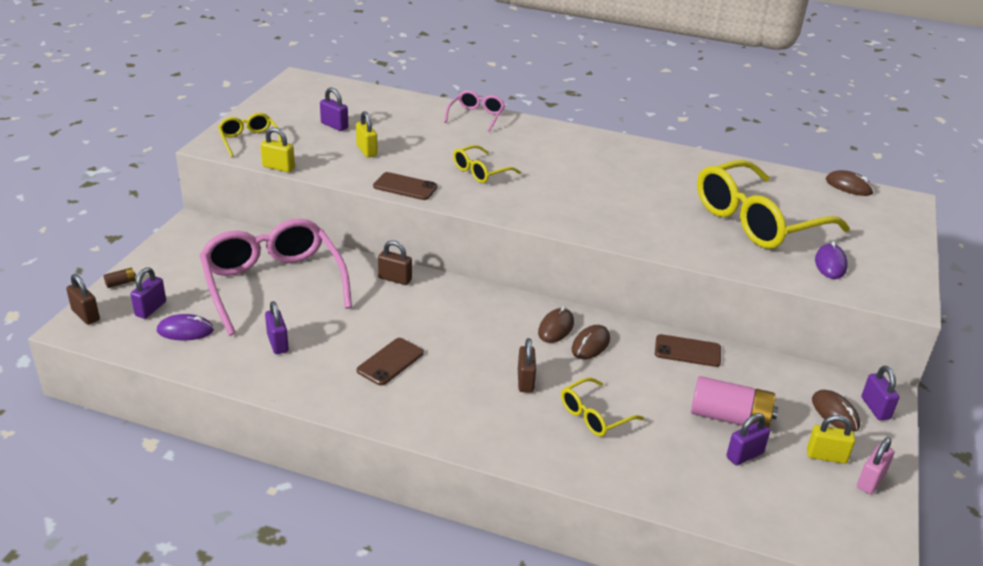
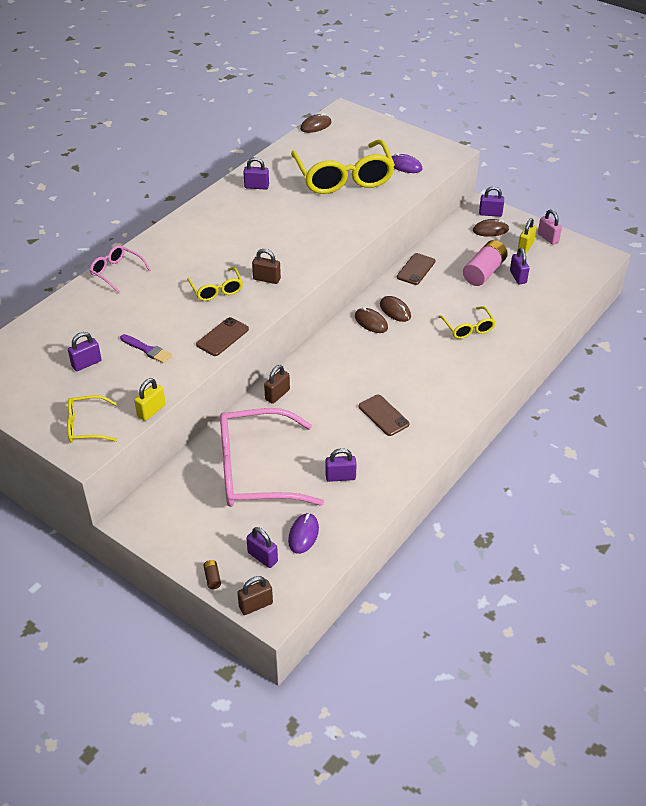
camera: 70 degrees left, 10 degrees up
yellow padlock [356,111,378,158] -> purple brush [120,334,172,363]
brown padlock [518,338,536,393] -> brown padlock moved to [252,249,281,284]
none -> purple padlock [243,157,269,189]

